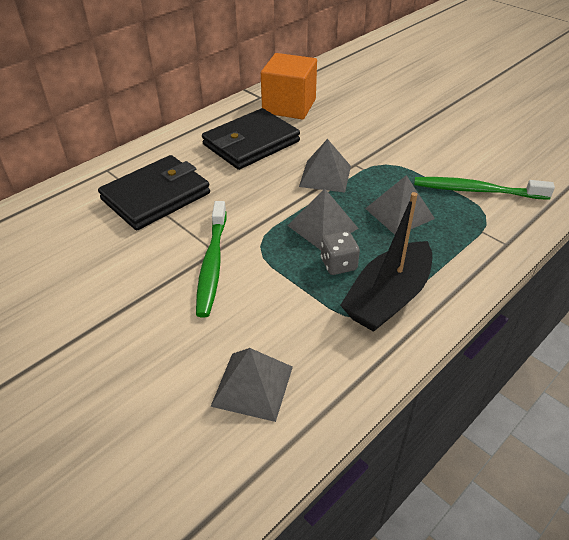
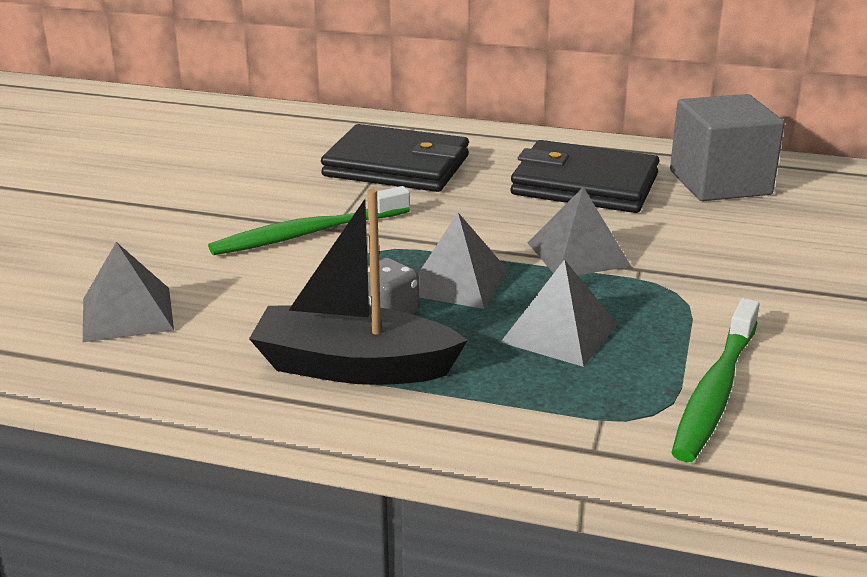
camera: 60 degrees right, 15 degrees down
orange cube [261,53,317,119] -> grey cube [670,94,785,201]
green toothbrush [414,177,555,200] -> green toothbrush turned 135 degrees counterclockwise [671,298,760,462]

